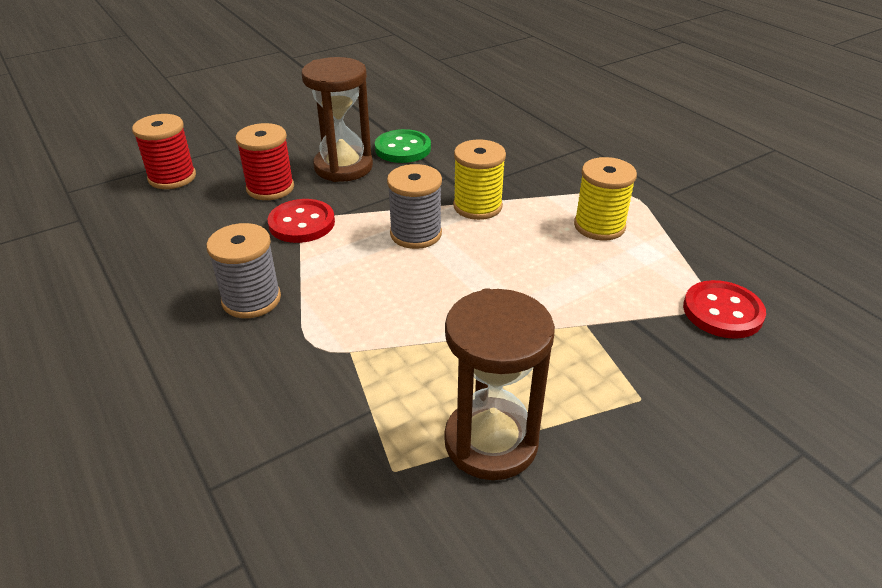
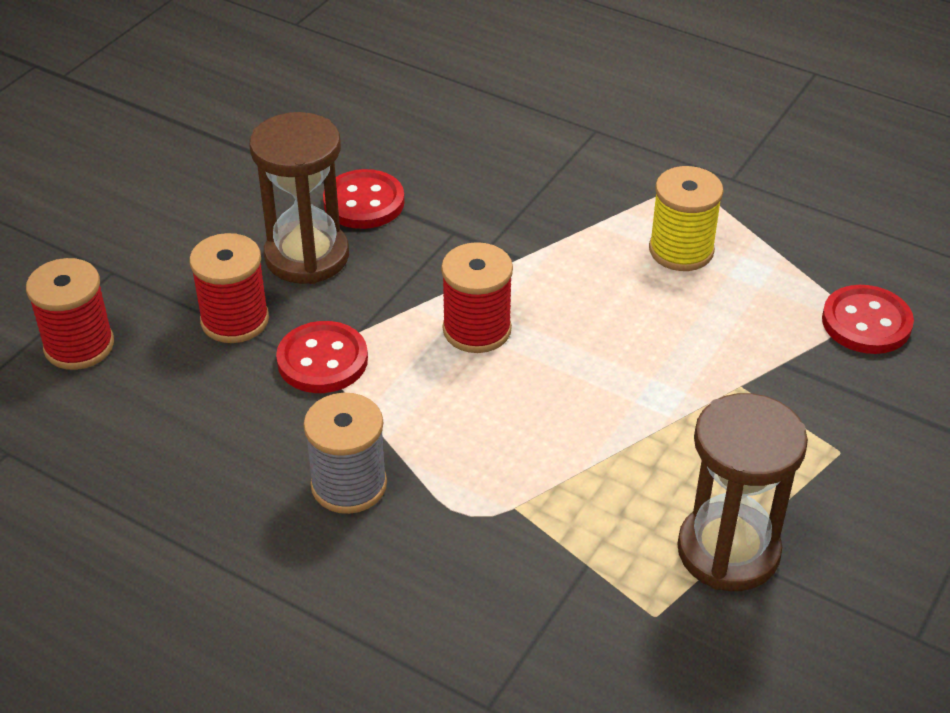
camera: 25 degrees left, 5 degrees up
green button [375,129,431,163] -> red button [323,169,405,229]
grey spool [387,164,442,249] -> red spool [441,242,513,353]
yellow spool [453,139,506,220] -> none

